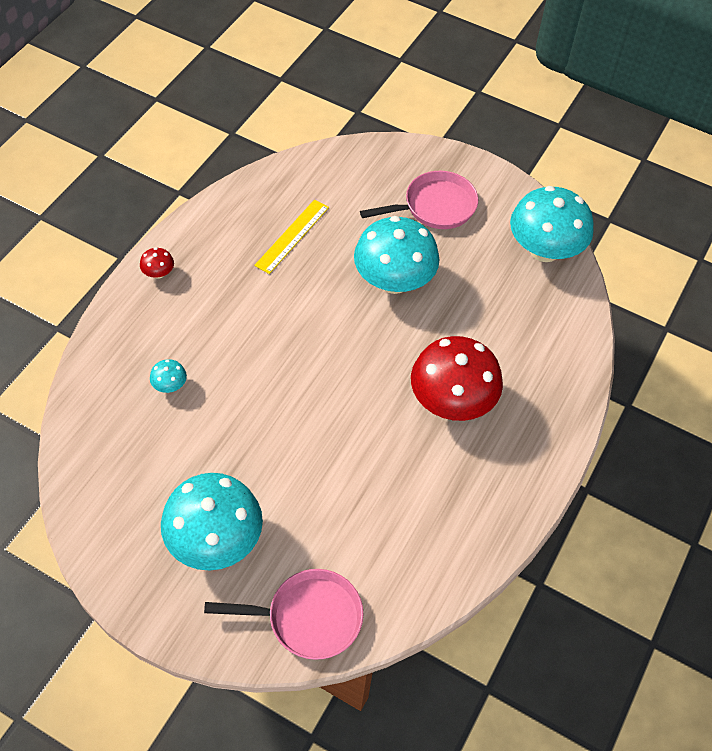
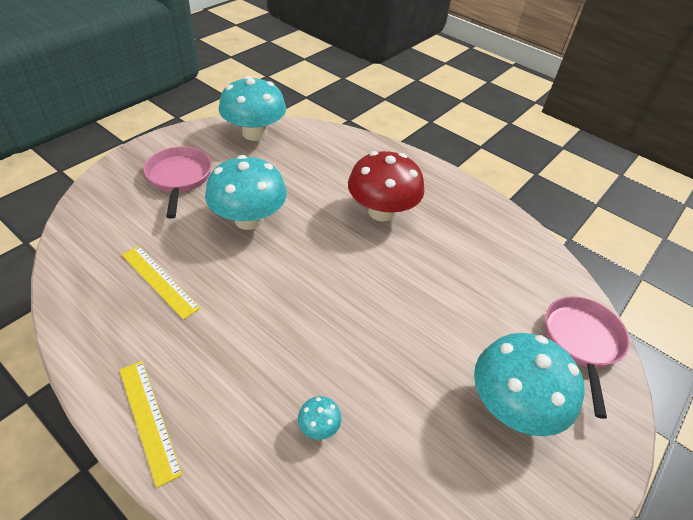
camera: 80 degrees left, 10 degrees down
red mushroom [140,247,174,279] -> yellow ruler [119,361,182,488]

